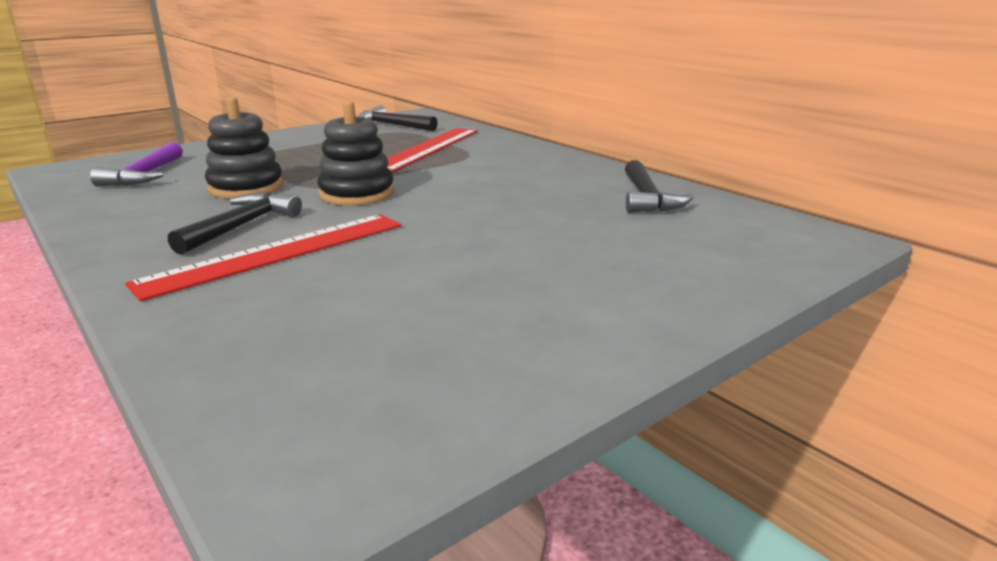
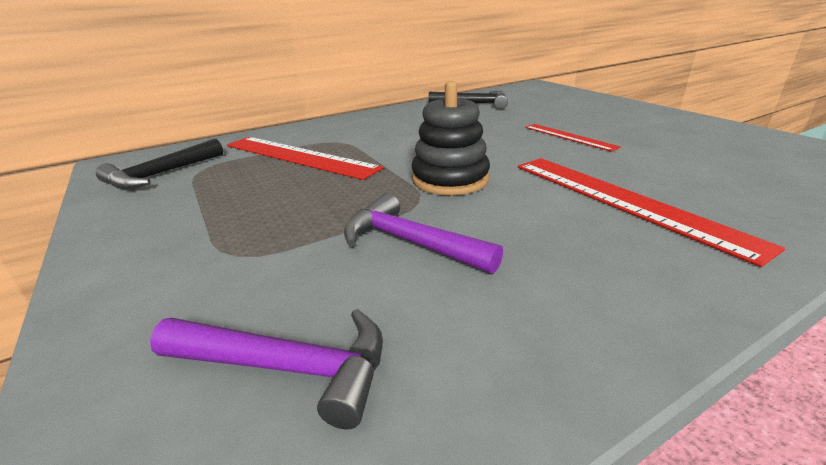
camera: 80 degrees left, 5 degrees up
black hammer [168,192,302,255] -> none
black stacking toy [205,97,284,199] -> purple hammer [344,193,503,274]
none -> red ruler [525,124,621,152]

